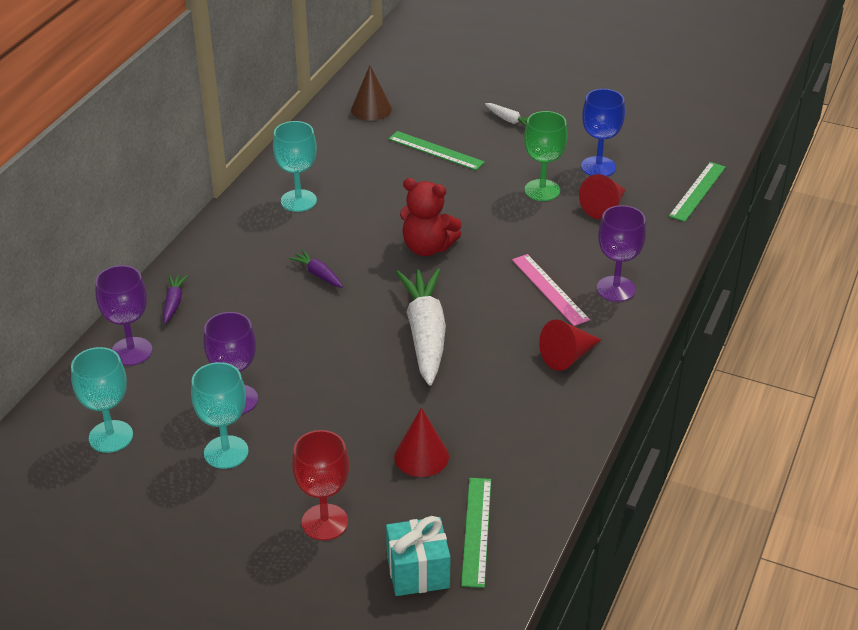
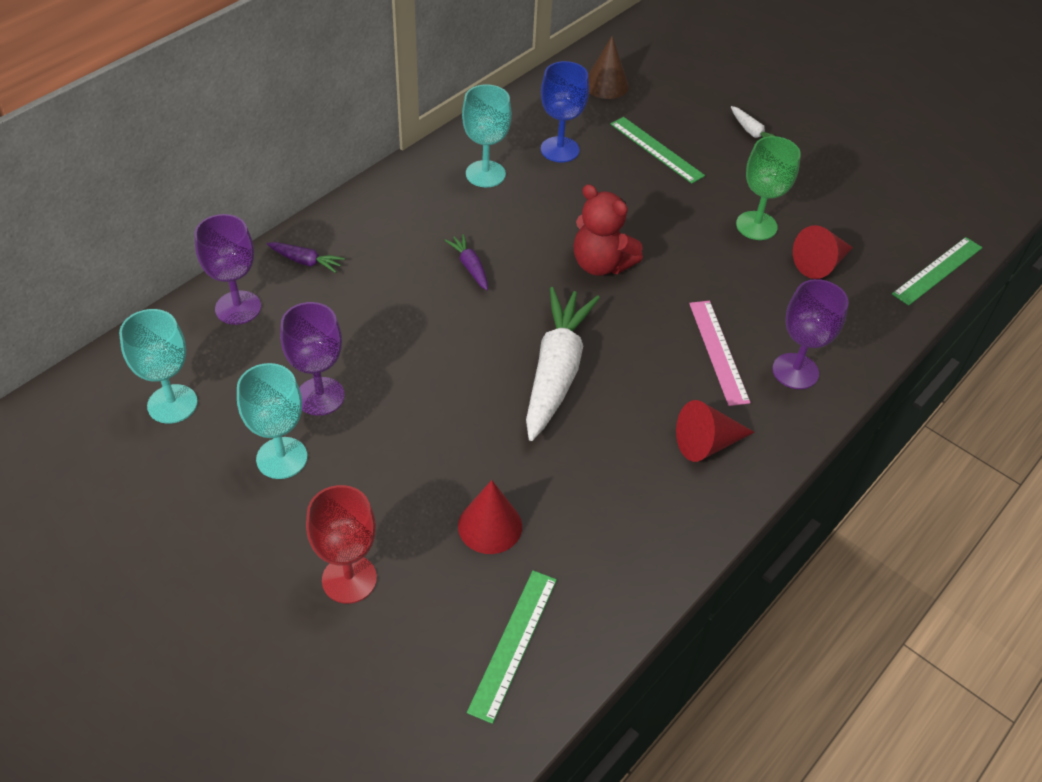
camera: 15 degrees right, 10 degrees up
purple carrot [163,275,188,324] -> purple carrot turned 90 degrees clockwise [267,242,345,273]
turquoise gift [386,516,451,596] -> none
blue goblet [581,89,625,176] -> blue goblet moved to [541,61,589,162]

